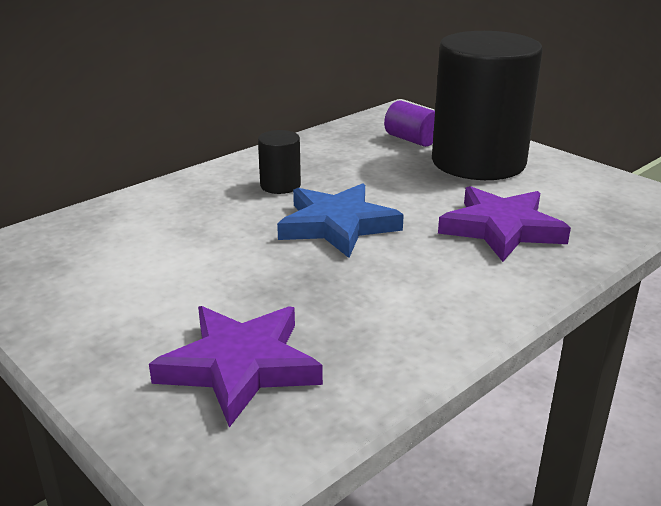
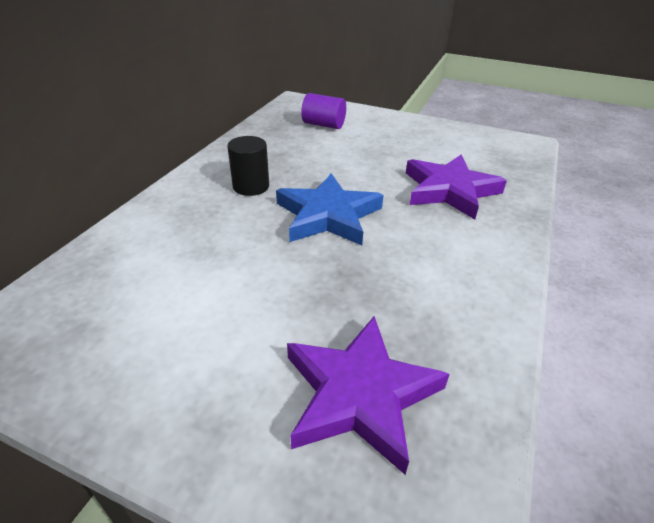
camera: 25 degrees left, 10 degrees up
black cylinder [432,31,543,180] -> none

